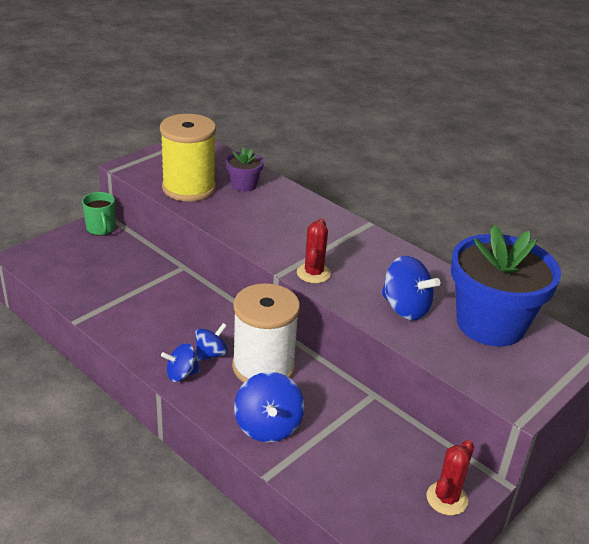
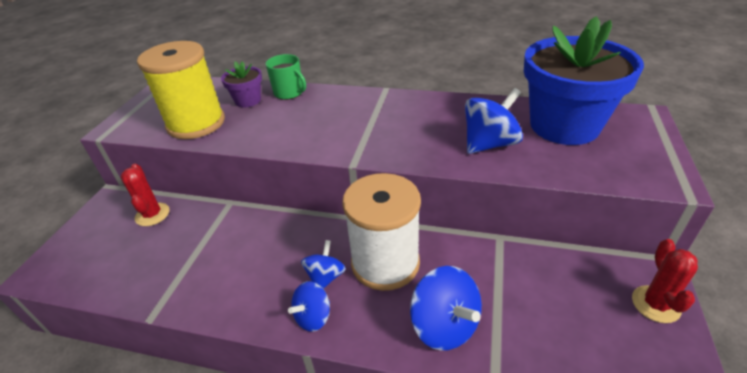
camera: 25 degrees left, 5 degrees up
green mug [82,192,116,236] -> green mug moved to [265,54,306,100]
red cactus [297,219,331,283] -> red cactus moved to [121,164,170,226]
blue spinning top [381,256,440,320] -> blue spinning top turned 45 degrees counterclockwise [465,88,523,154]

